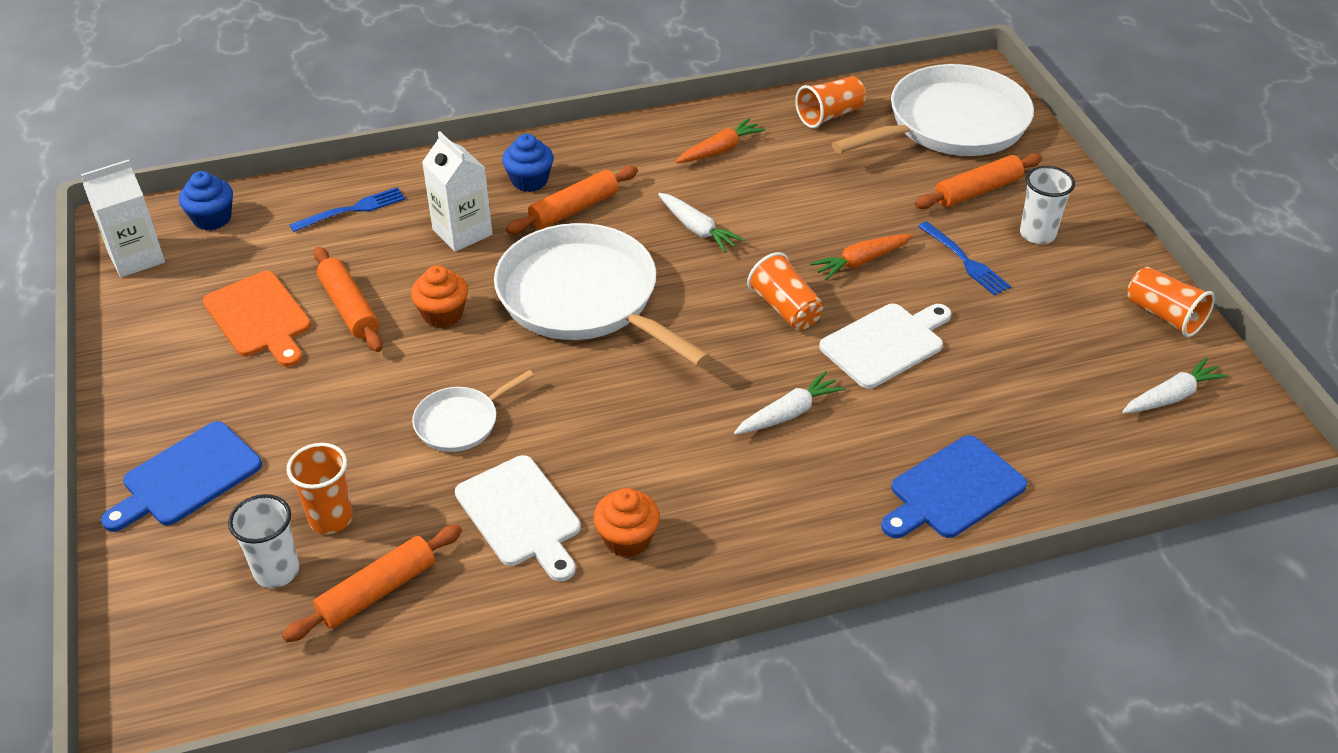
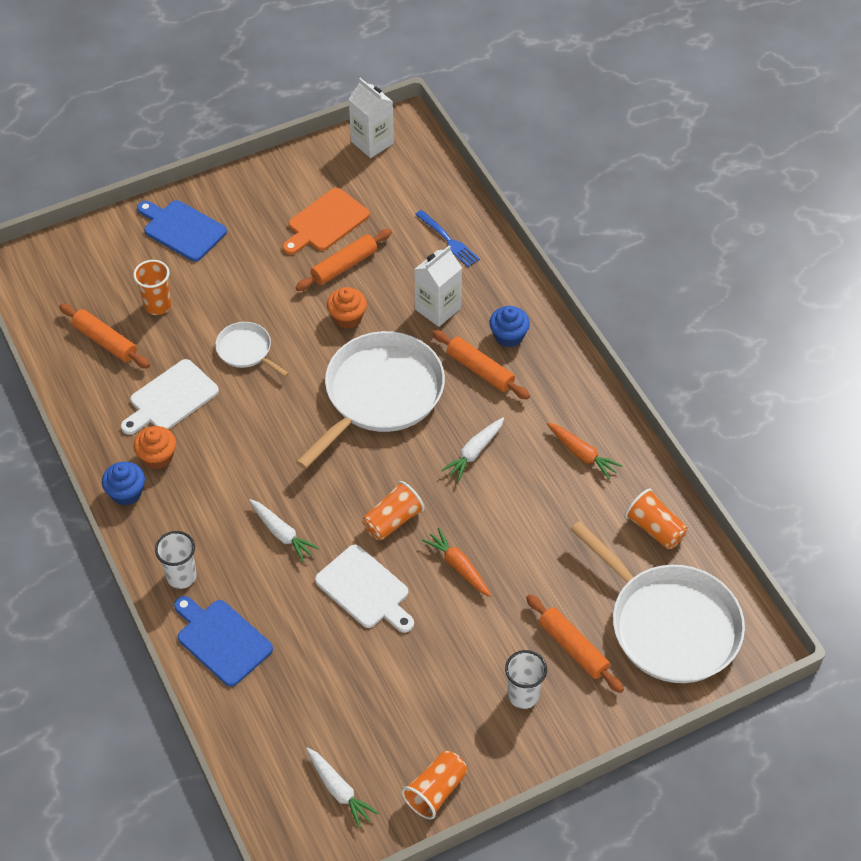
camera: 80 degrees right, 10 degrees up
blue cupcake [179,171,233,230] -> blue cupcake moved to [102,462,145,505]
white cup [228,494,299,588] -> white cup moved to [155,531,196,589]
blue fork [918,221,1011,296] -> none

